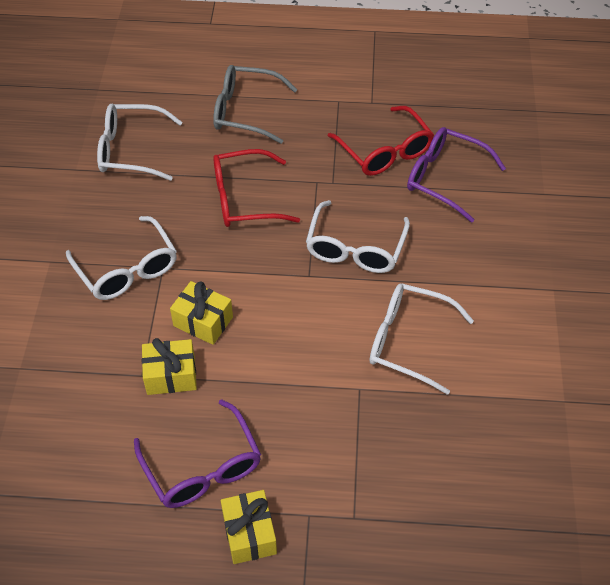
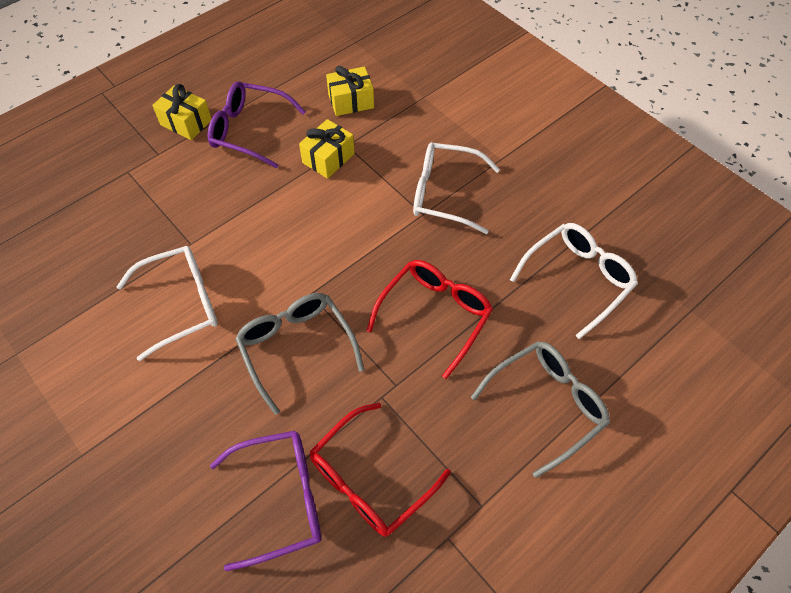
camera: 135 degrees right, 5 degrees up
yellow gift [170,281,233,345] -> yellow gift moved to [326,66,374,116]
white glasses [306,200,410,273] -> grey glasses [235,293,364,415]
red glasses [328,106,434,176] -> red glasses turned 60 degrees counterclockwise [310,403,451,537]

